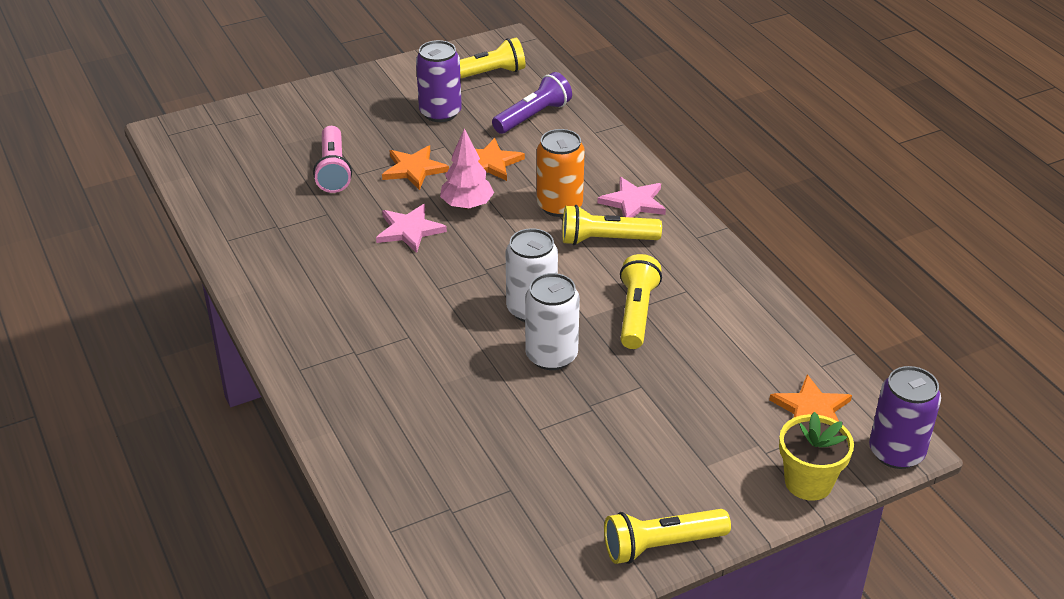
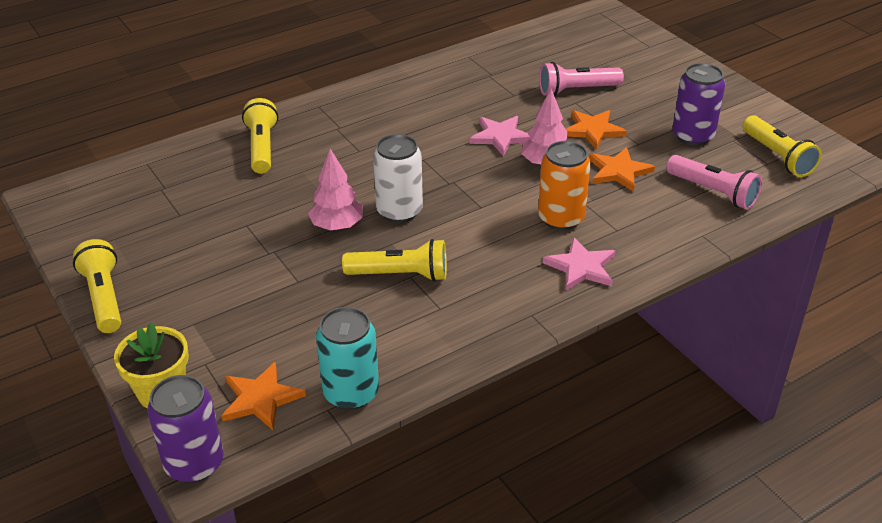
camera: 85 degrees right, 0 degrees up
purple flashlight [492,72,572,134] -> pink flashlight [666,155,762,210]
white can [525,273,580,370] -> pink tree [308,149,363,230]
yellow flashlight [562,205,662,245] -> yellow flashlight moved to [242,98,278,174]
none -> turquoise can [316,307,379,410]

